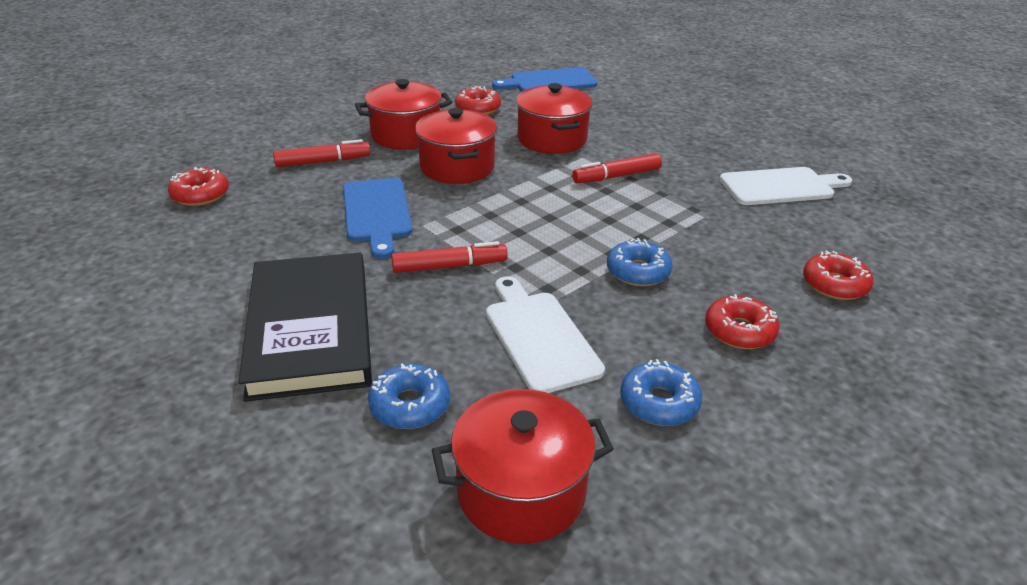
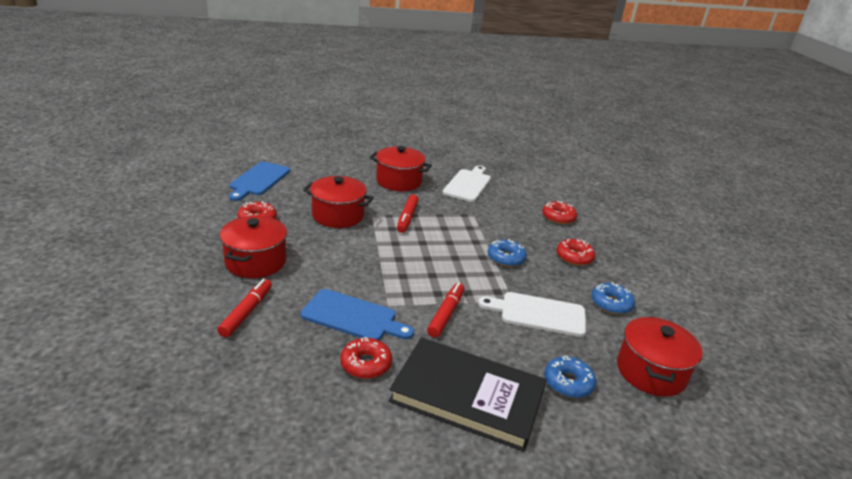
camera: 60 degrees left, 5 degrees down
red donut [168,167,229,206] -> red donut moved to [341,337,392,379]
red pot [415,108,497,184] -> red pot moved to [369,146,432,191]

